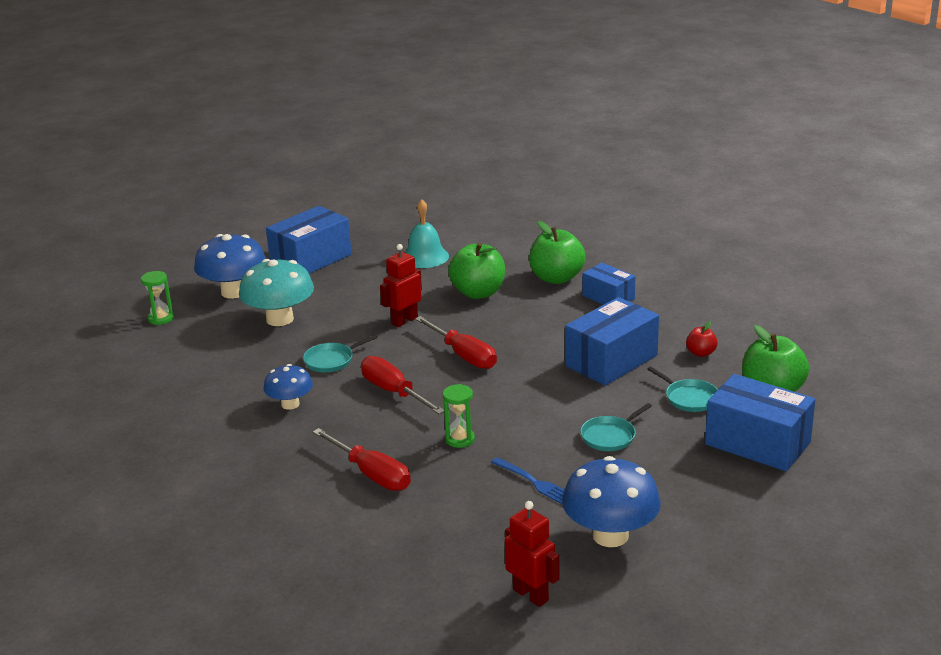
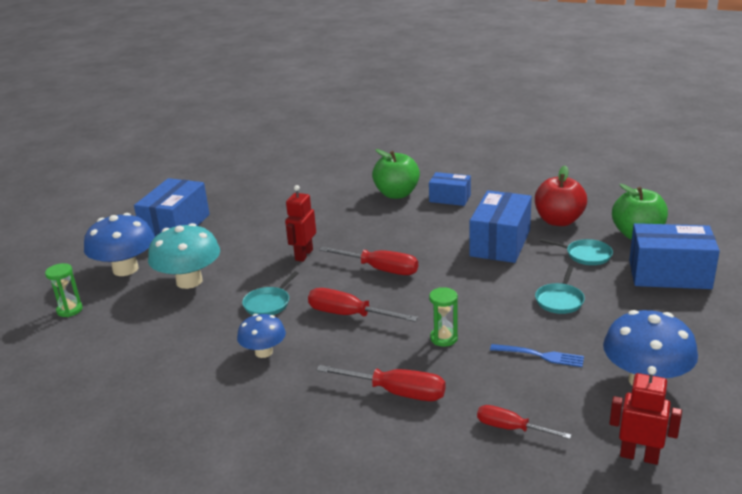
camera: 25 degrees left, 0 degrees up
turquoise bell [405,199,449,268] -> none
green apple [448,243,505,299] -> none
red apple [686,322,718,357] -> red apple [535,166,587,226], size x2.01
none -> red screwdriver [477,405,571,439]

